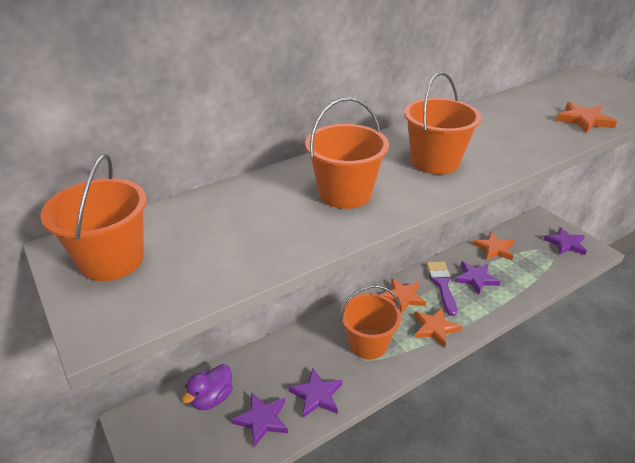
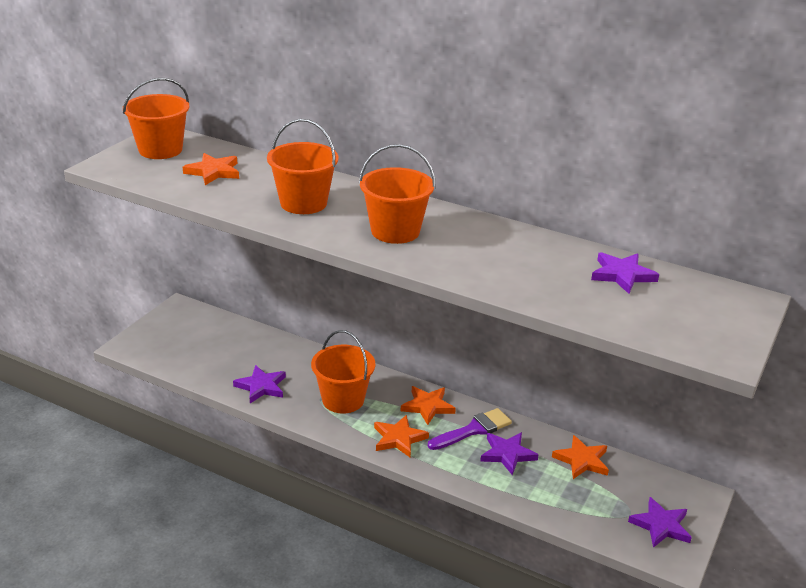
camera: 60 degrees right, 5 degrees down
purple duck [182,364,233,410] -> none
purple star [231,392,288,447] -> purple star moved to [591,252,659,294]
orange star [556,102,617,133] -> orange star moved to [183,153,239,185]

